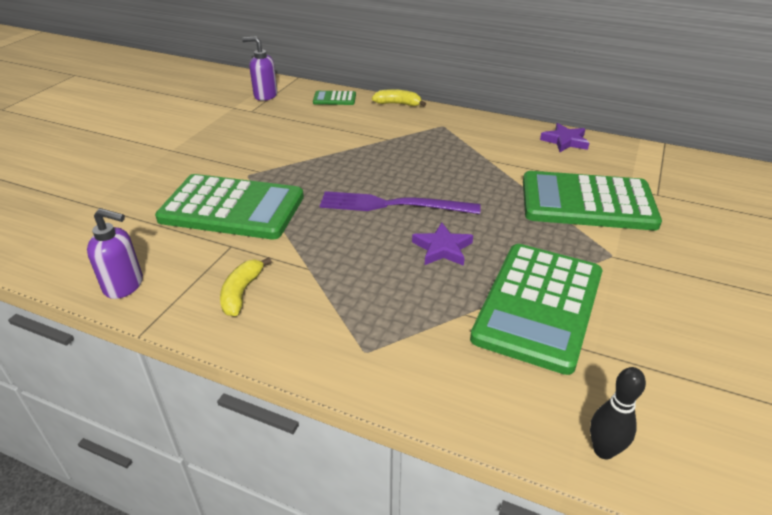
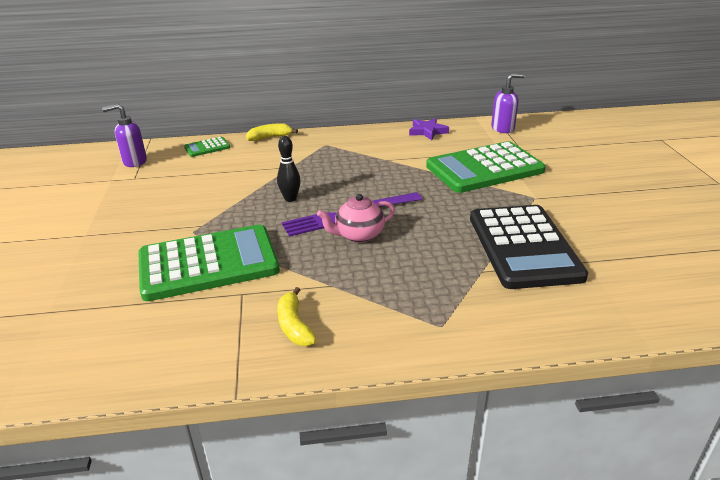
camera: 30 degrees left, 5 degrees down
purple soap dispenser [87,208,143,299] -> purple soap dispenser moved to [491,73,525,133]
purple star [412,222,473,266] -> none
green calculator [470,244,602,375] -> black calculator [470,205,588,289]
black bowling pin [590,367,646,459] -> black bowling pin moved to [277,136,301,202]
none -> pink teapot [317,194,395,243]

